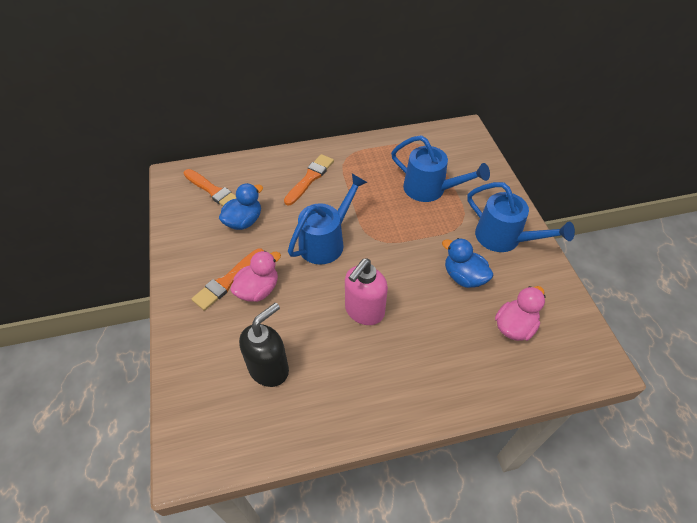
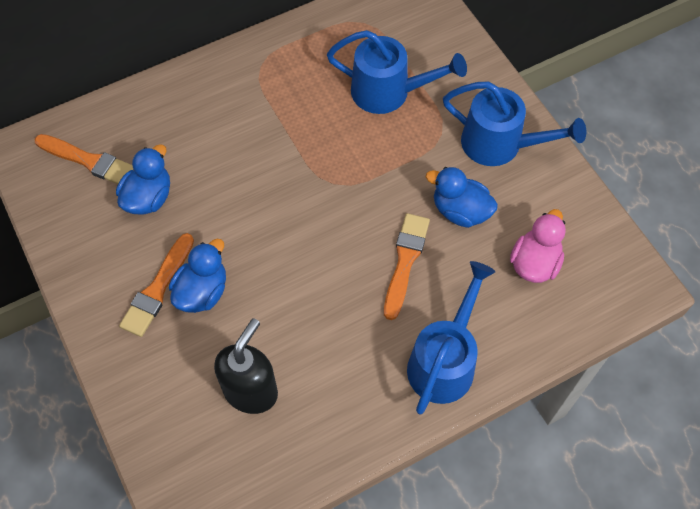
camera: 15 degrees left, 10 degrees up
pink duck [230,251,281,302] -> blue duck [169,239,226,313]
orange brush [284,154,334,205] -> orange brush moved to [384,213,430,320]
blue watering can [288,174,368,265] -> blue watering can moved to [407,261,496,414]
pink soap dispenser [345,259,388,325] -> none

